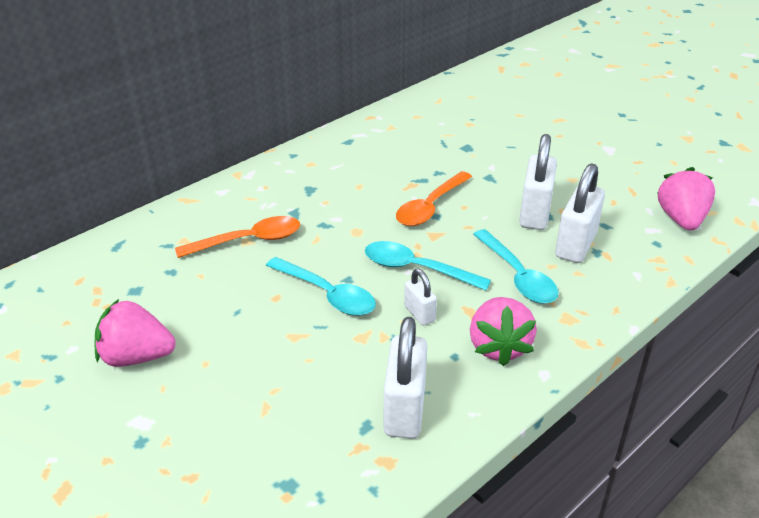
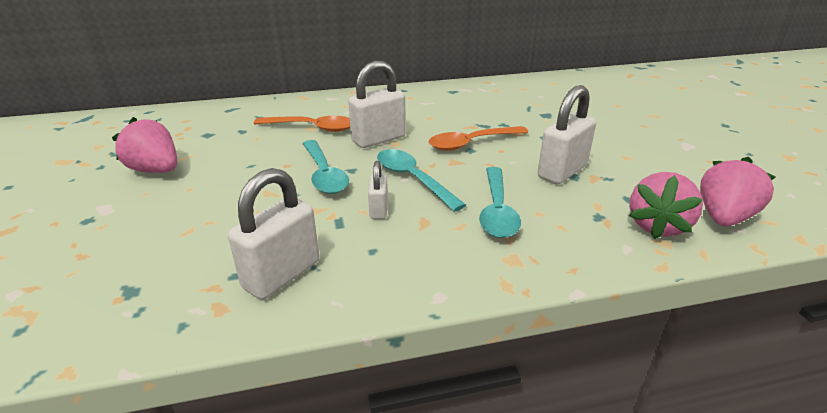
camera: 30 degrees right, 5 degrees down
pink strawberry [470,297,537,366] -> pink strawberry moved to [629,172,703,239]
white padlock [555,163,605,263] -> white padlock moved to [348,61,406,148]

